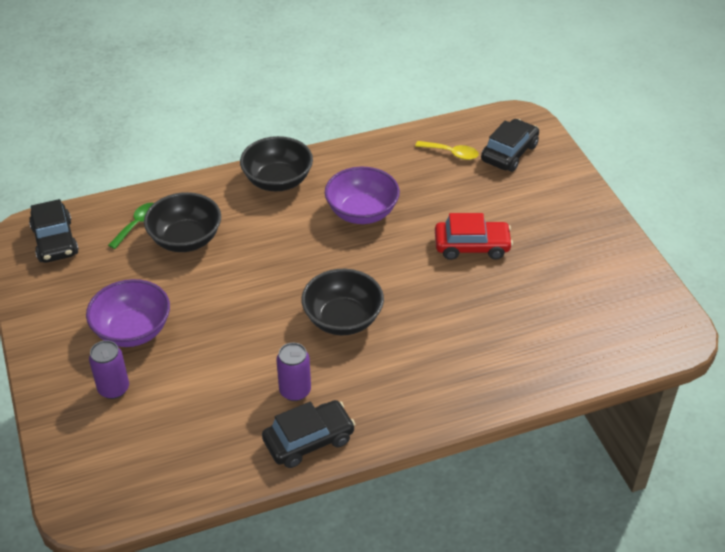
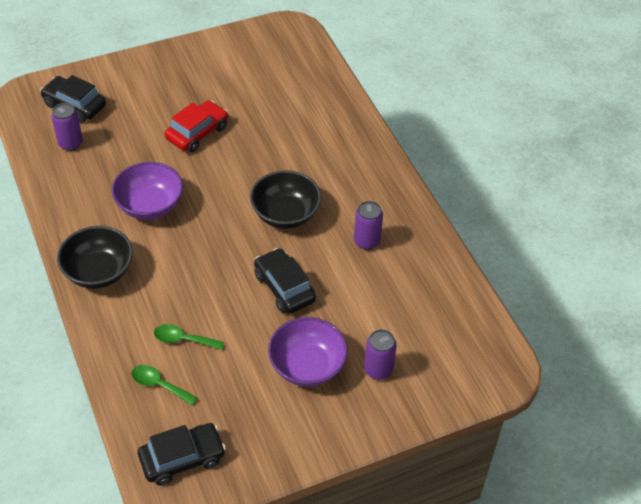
camera: 95 degrees left, 5 degrees up
black bowl [144,192,221,252] -> green spoon [154,324,224,350]
black car [262,400,355,468] -> black car moved to [254,248,316,314]
yellow spoon [415,141,479,160] -> purple can [51,103,83,151]
red car [435,213,513,260] -> red car turned 45 degrees clockwise [164,100,228,152]

